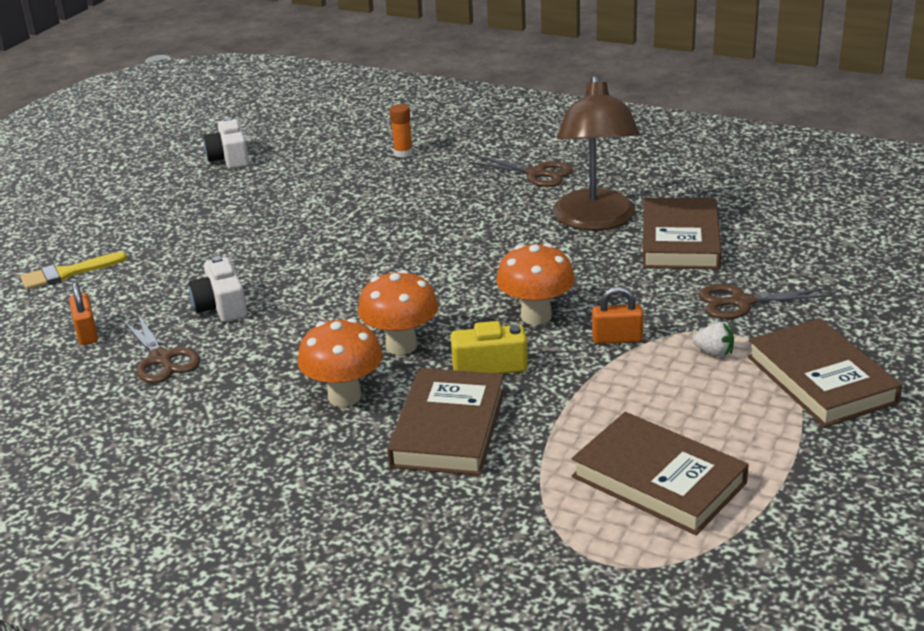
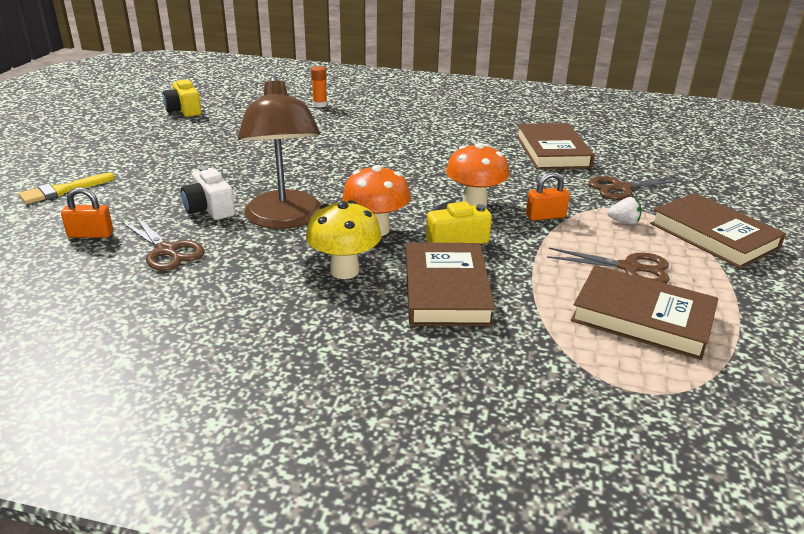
camera: 15 degrees left, 0 degrees up
orange padlock [69,281,98,345] -> orange padlock turned 60 degrees counterclockwise [61,187,113,238]
white camera [204,117,249,169] -> yellow camera [163,79,201,117]
orange mushroom [298,318,383,407] -> yellow mushroom [306,200,382,279]
brown scissors [468,155,573,187] -> brown scissors moved to [547,248,670,284]
brown lamp [553,74,640,230] -> brown lamp moved to [238,75,321,229]

